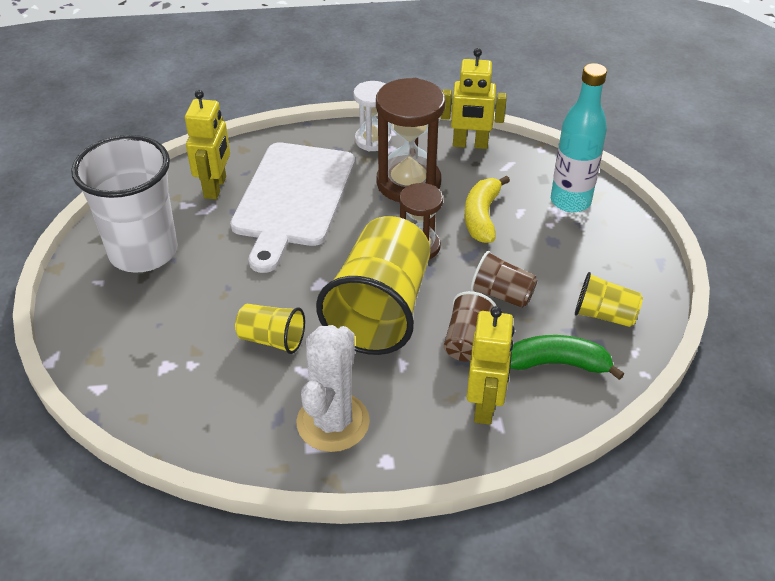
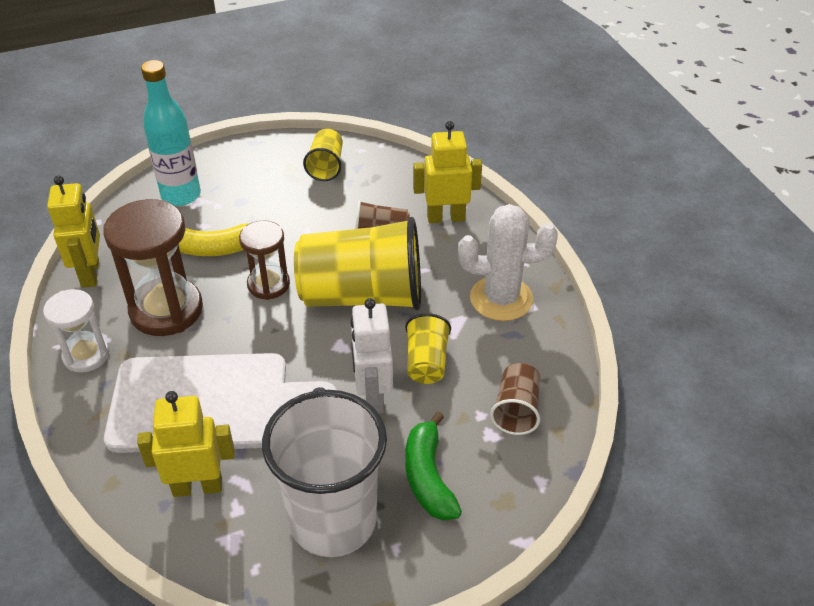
camera: 105 degrees left, 0 degrees up
brown cup [470,251,537,308] -> brown cup moved to [490,363,541,435]
green banana [510,335,624,380] -> green banana moved to [405,412,462,521]
none -> white robot [350,298,393,413]

